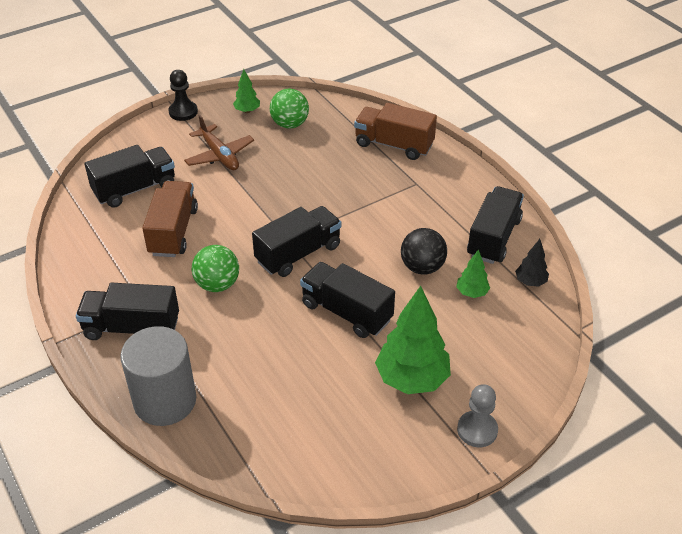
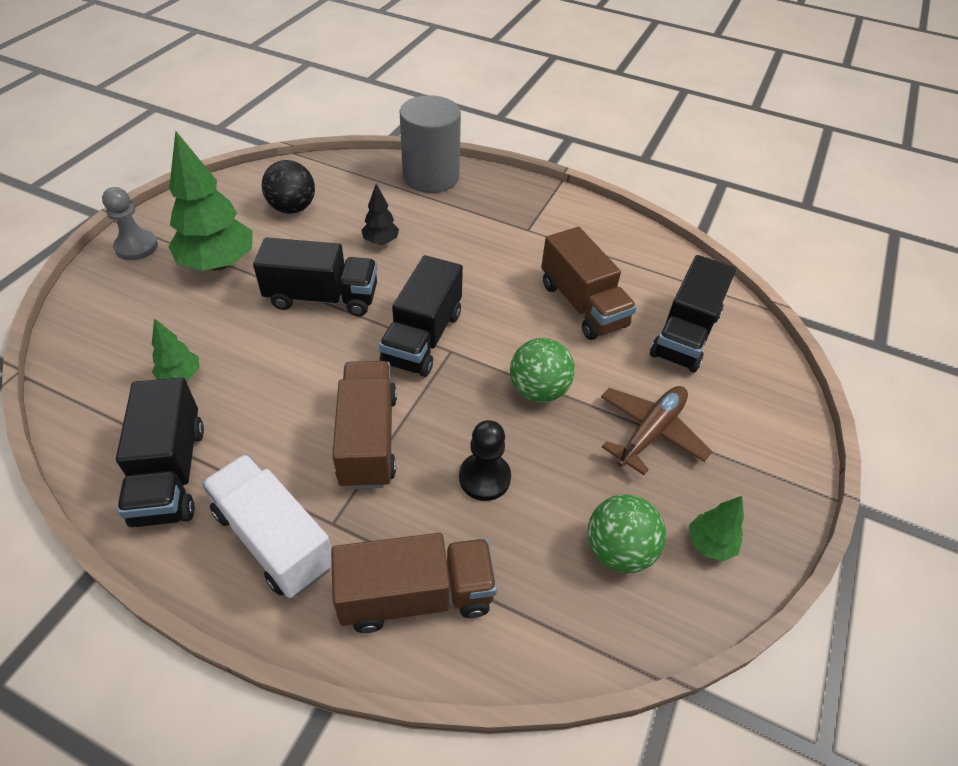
camera: 145 degrees right, 5 degrees up
black truck [76,283,179,340] -> none
black pawn [169,70,198,121] -> black pawn moved to [459,420,511,501]
brown plane [184,115,254,170] -> brown plane turned 105 degrees clockwise [601,386,712,475]
green ball [192,245,239,292] -> green ball moved to [510,338,575,403]
black ball [401,228,447,275] -> black ball moved to [262,160,315,214]
black tree [515,239,549,287] -> black tree moved to [361,184,399,245]
none -> white truck [202,454,332,598]
none -> brown truck [332,361,397,489]

